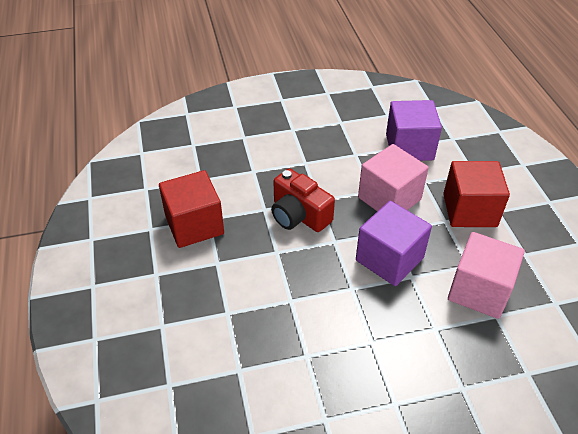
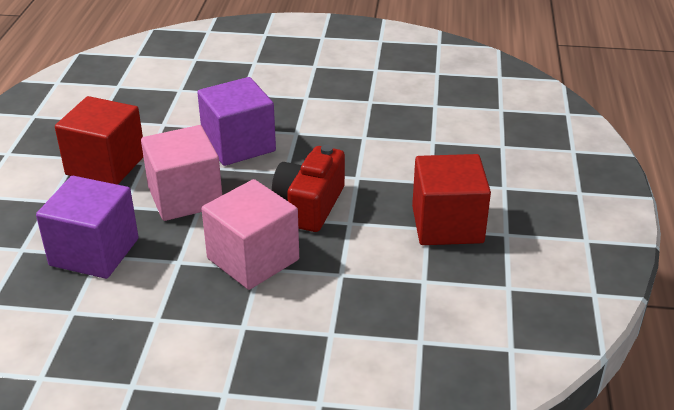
camera: 160 degrees left, 10 degrees down
red camera [271,168,335,232] -> red camera turned 135 degrees counterclockwise [272,145,345,232]
pink cube [448,232,525,319] -> pink cube moved to [202,179,299,290]

